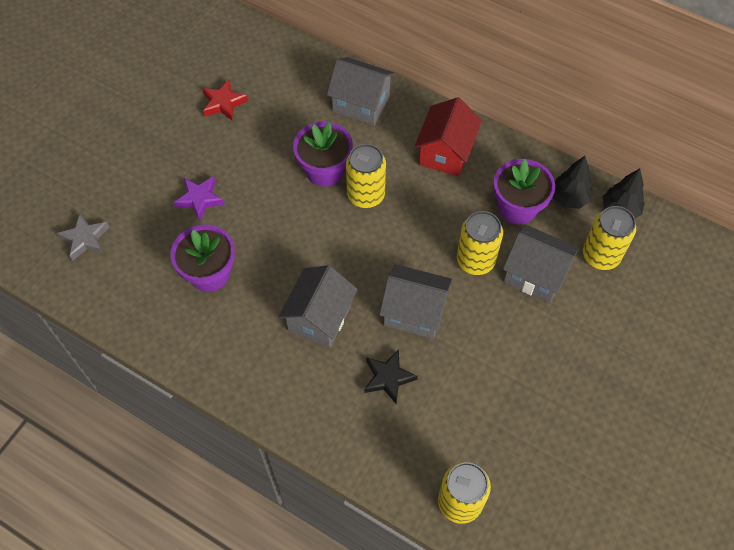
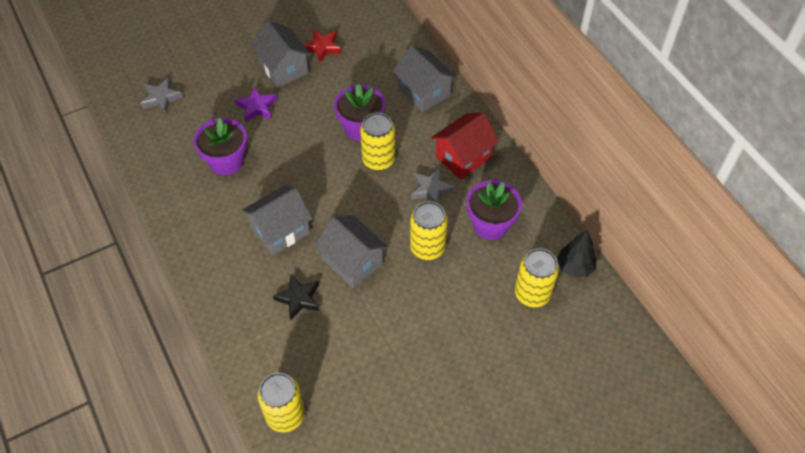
camera: 30 degrees right, 5 degrees down
grey house [503,225,579,303] -> grey house moved to [251,21,311,88]
black tree [553,156,593,209] -> none
none -> grey star [411,168,455,203]

